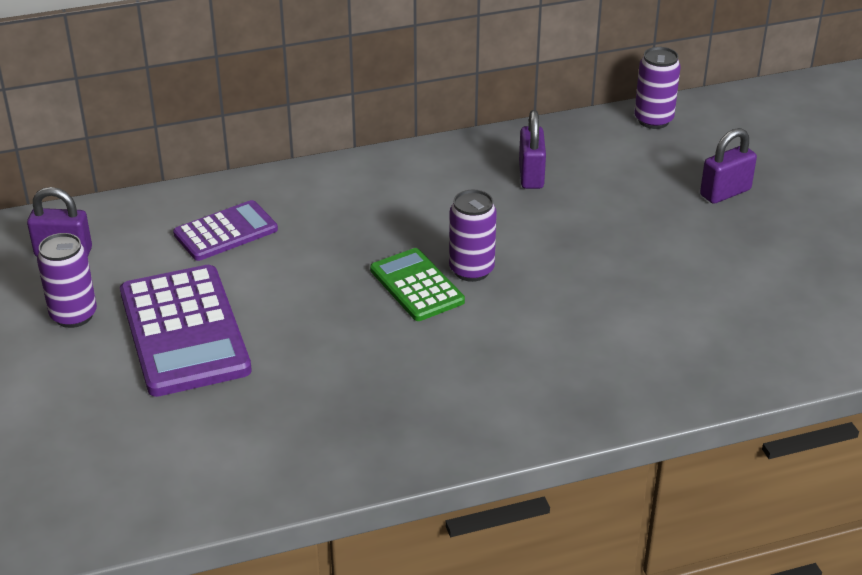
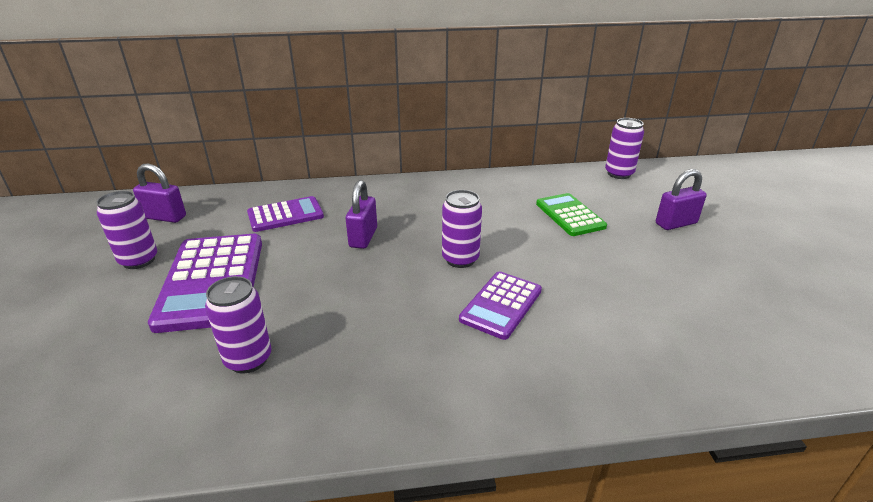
camera: 10 degrees right, 5 degrees down
green calculator [370,248,465,321] -> green calculator moved to [536,193,607,236]
purple padlock [519,110,546,189] -> purple padlock moved to [346,180,377,249]
none -> purple can [205,276,271,373]
none -> purple calculator [459,271,542,340]

